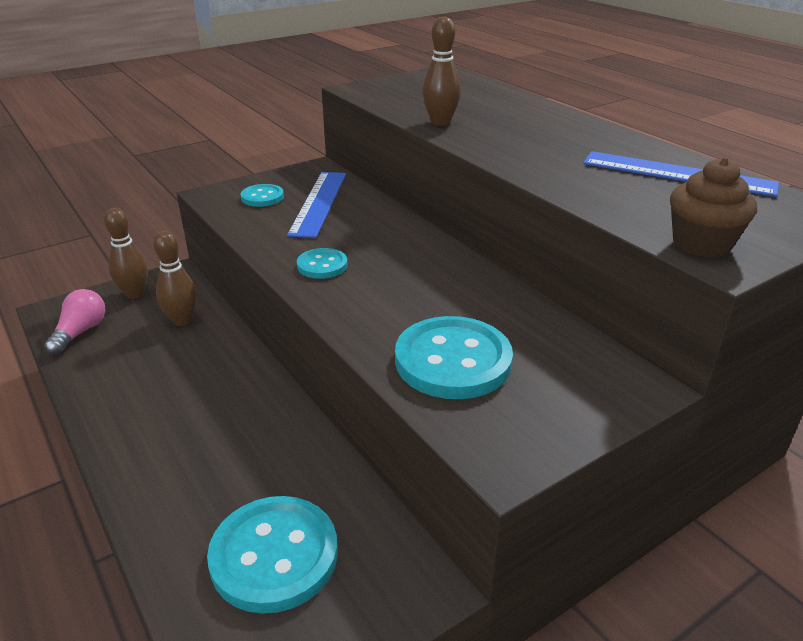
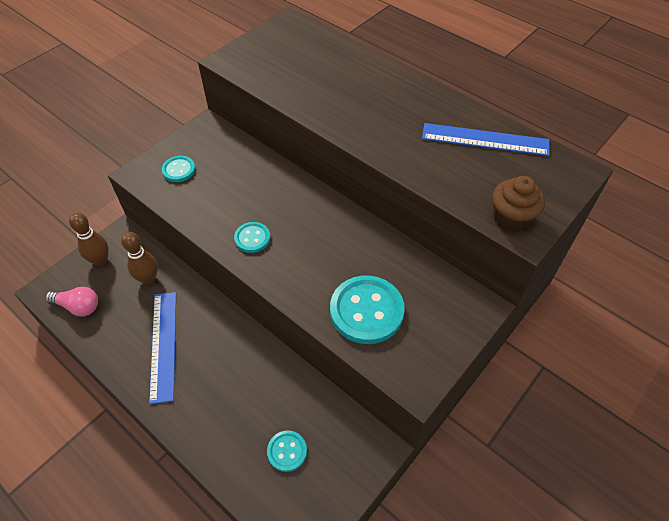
camera: 15 degrees left, 20 degrees up
pink light bulb [44,289,106,355] -> pink light bulb turned 105 degrees clockwise [45,287,98,317]
turquoise button [207,496,338,614] -> turquoise button [267,430,307,472], size x0.53
blue ruler [287,172,346,238] -> blue ruler moved to [149,292,176,404]
brown bowling pin [422,17,461,126] -> none

